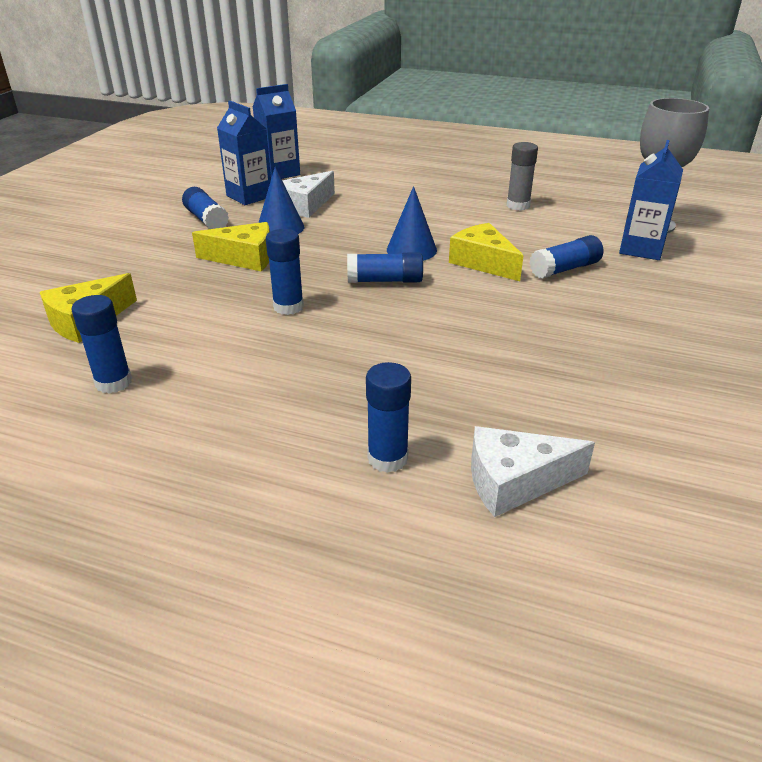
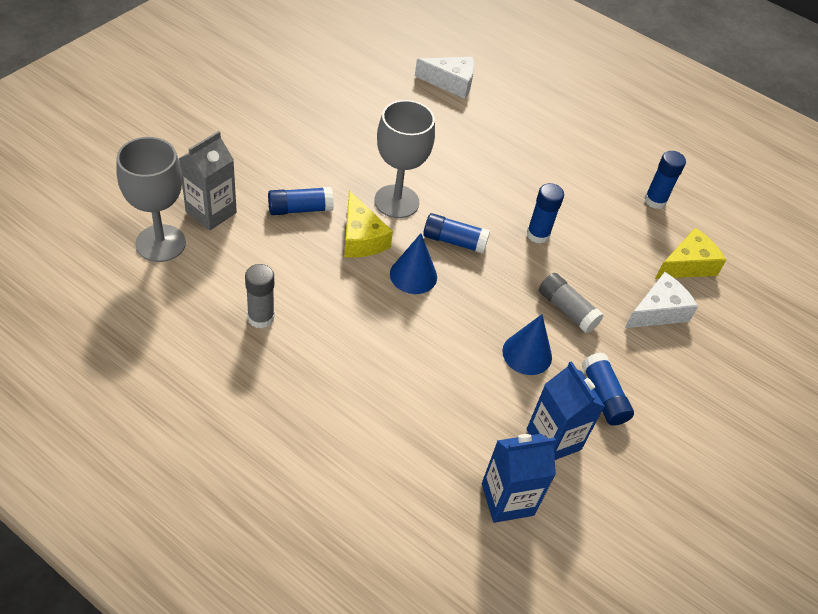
camera: 170 degrees left, 15 degrees up
yellow cheese [192,222,270,271] -> grey glue stick [539,273,604,333]
white cheese [282,171,335,218] -> white cheese moved to [625,272,698,328]
blue glue stick [366,362,411,473] -> none
blue carton [619,140,683,260] -> grey carton [178,131,237,231]
none -> grey goblet [374,100,435,218]

